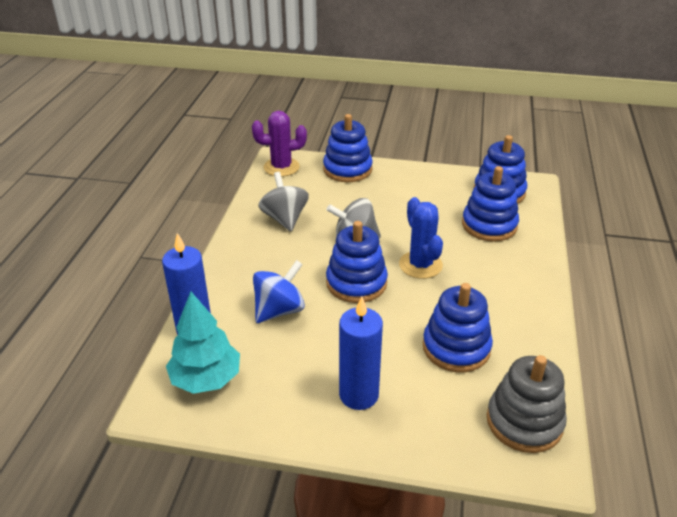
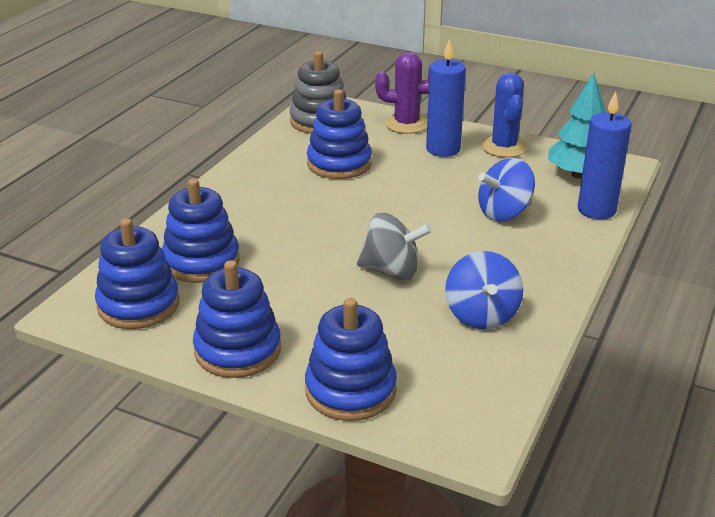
camera: 165 degrees left, 5 degrees down
purple cactus [252,111,307,177] -> purple cactus moved to [375,52,430,134]
grey spinning top [258,172,309,231] -> blue spinning top [445,251,523,329]
blue stacking toy [326,221,388,303] -> blue stacking toy moved to [193,260,281,378]
blue cactus [399,197,443,279] -> blue cactus moved to [481,72,528,158]

